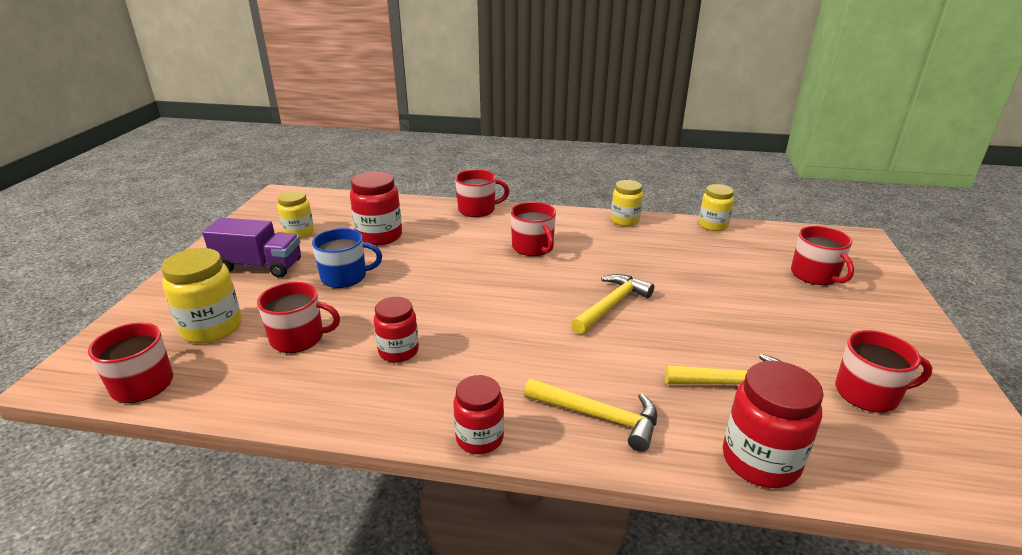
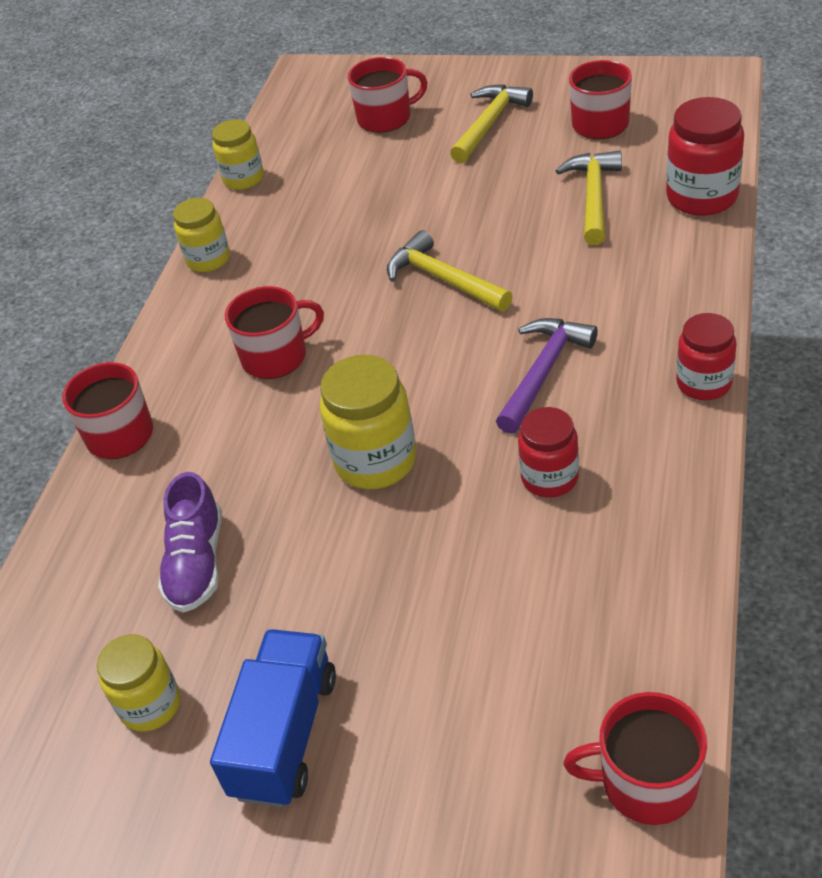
camera: 80 degrees left, 15 degrees up
yellow jar [161,248,242,343] -> yellow jar moved to [320,355,416,489]
purple truck [202,218,301,278] -> blue truck [210,629,336,807]
red mug [257,282,340,353] -> none
blue mug [312,228,382,288] -> none
red jar [350,171,402,246] -> purple shoe [158,472,222,613]
yellow hammer [524,378,657,452] -> yellow hammer moved to [450,84,533,163]
none -> purple hammer [496,318,598,434]

